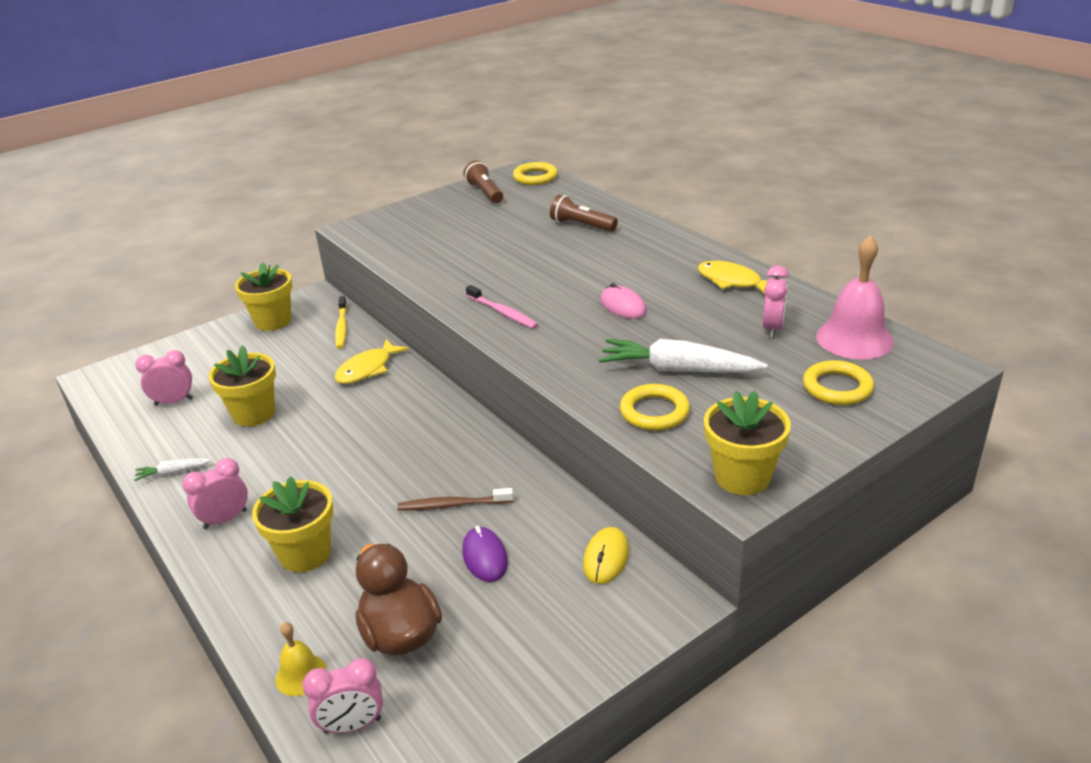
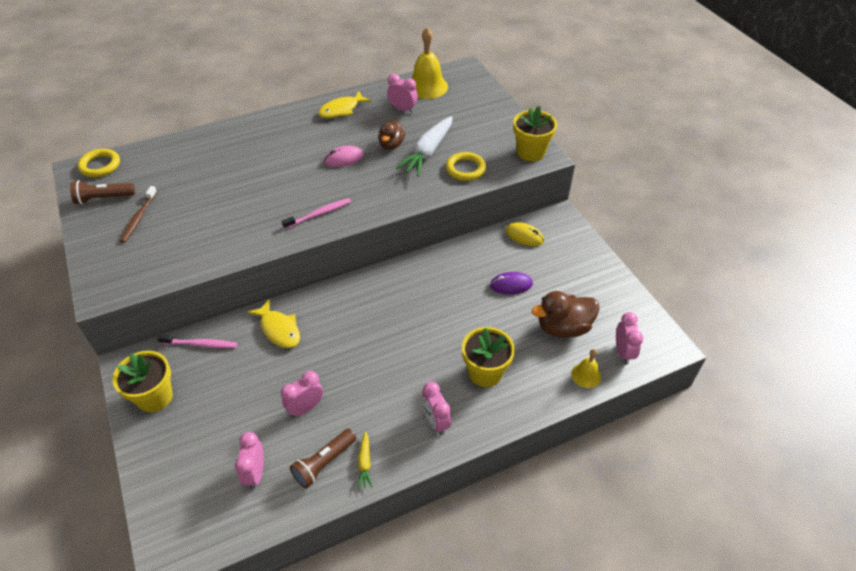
camera: 80 degrees left, 15 degrees up
white carrot [134,458,212,481] -> yellow carrot [357,431,373,489]
yellow flower pot [209,345,276,426] -> pink clock [281,371,323,418]
yellow toothbrush [335,296,347,349] -> pink toothbrush [157,335,237,348]
brown toothbrush [397,488,513,511] -> brown toothbrush moved to [120,186,157,243]
brown flashlight [550,195,618,232] -> brown flashlight moved to [290,429,356,489]
yellow ring [803,360,874,405] -> none
pink bell [816,235,894,359] -> yellow bell [411,27,448,99]
none -> brown duck [378,120,405,150]

